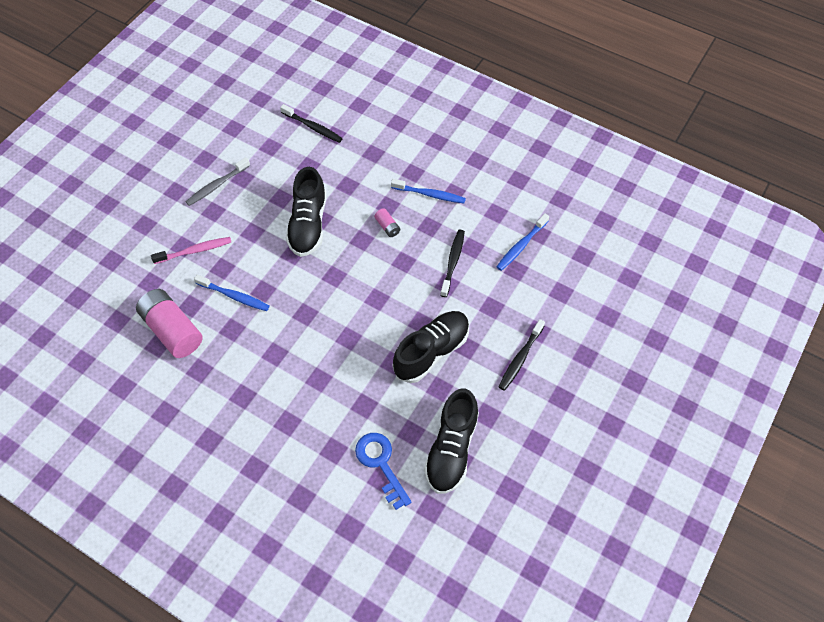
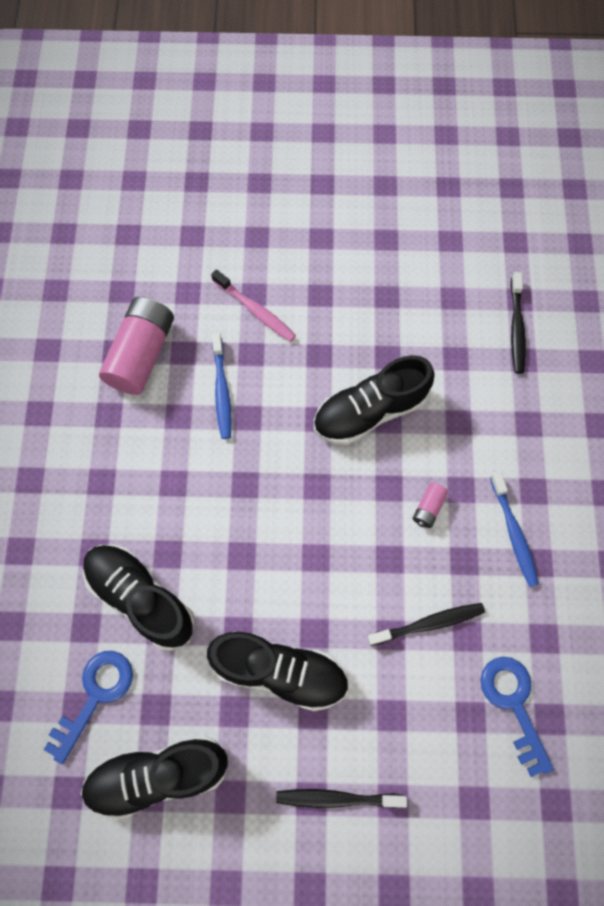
camera: 60 degrees right, 10 degrees up
grey toothbrush [186,157,250,206] -> none
blue toothbrush [496,213,549,271] -> blue key [480,657,554,777]
none -> black shoe [83,544,195,651]

